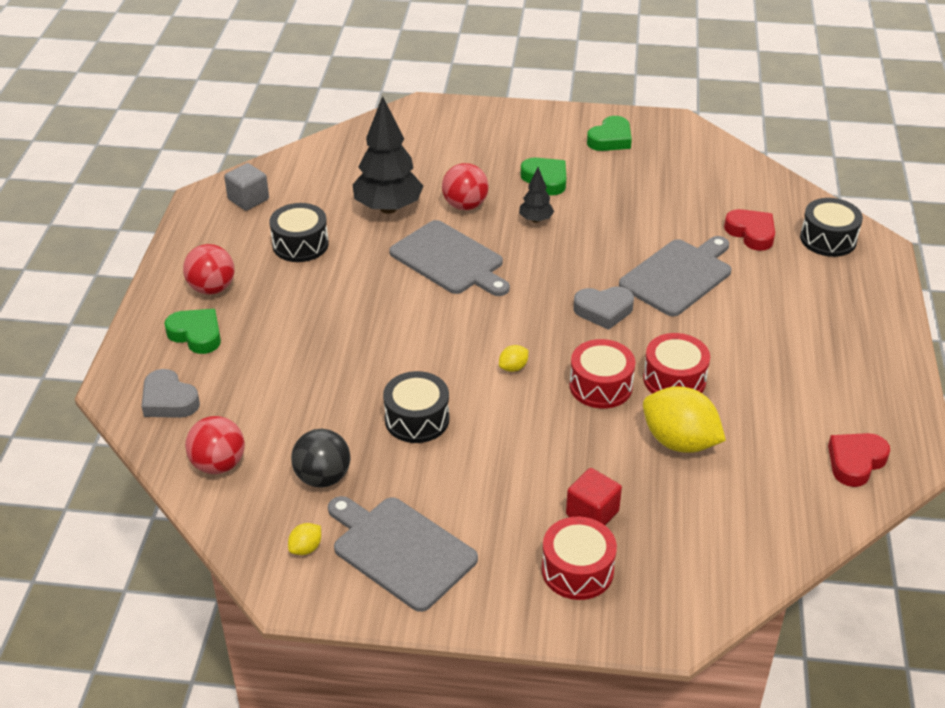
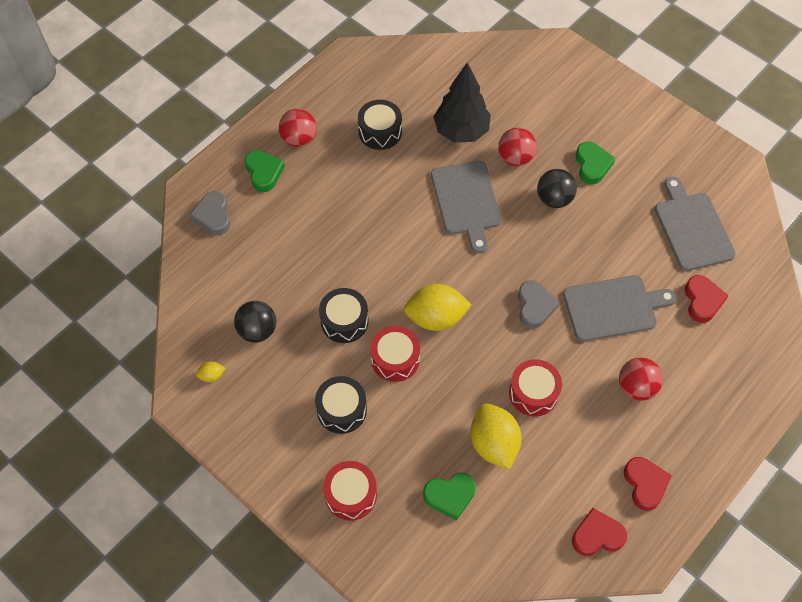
camera: 35 degrees right, 20 degrees up
red ball [185,416,245,474] -> red ball moved to [619,357,663,401]
grey cube [224,163,269,211] -> none
grey cutting board [328,496,478,612] -> grey cutting board moved to [655,177,736,271]
yellow lemon [499,345,528,372] -> yellow lemon [404,284,472,331], size x2.31
black tree [519,167,554,223] -> black ball [537,169,577,208]
red cube [566,468,622,525] -> none
red drum [569,339,635,408] -> red drum moved to [370,326,420,382]
grey heart [573,286,634,330] -> grey heart turned 120 degrees counterclockwise [518,280,559,329]
green heart [587,116,632,151] -> green heart moved to [423,473,476,520]
black drum [800,198,863,257] -> black drum moved to [315,376,367,434]
none -> red heart [624,457,672,511]

